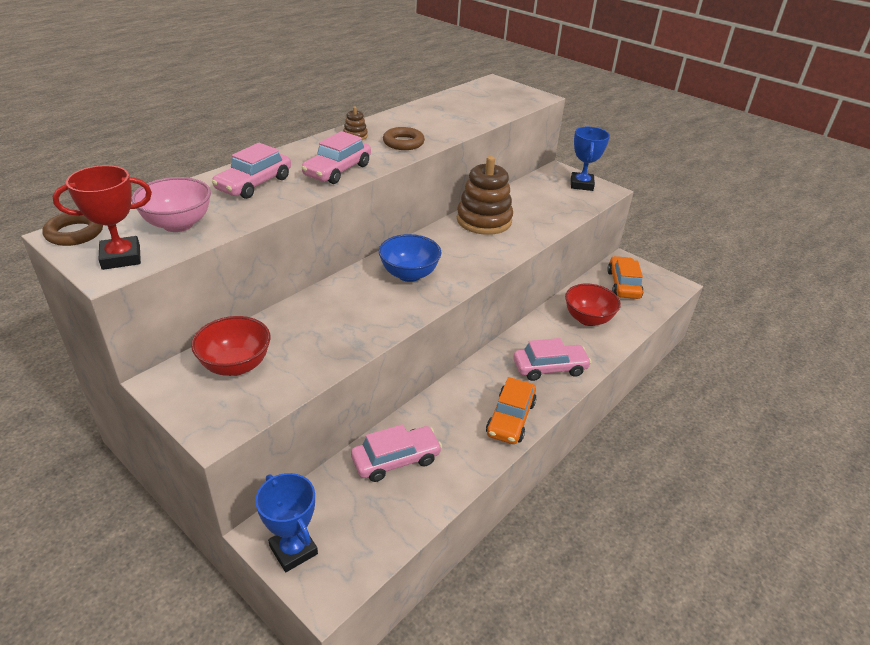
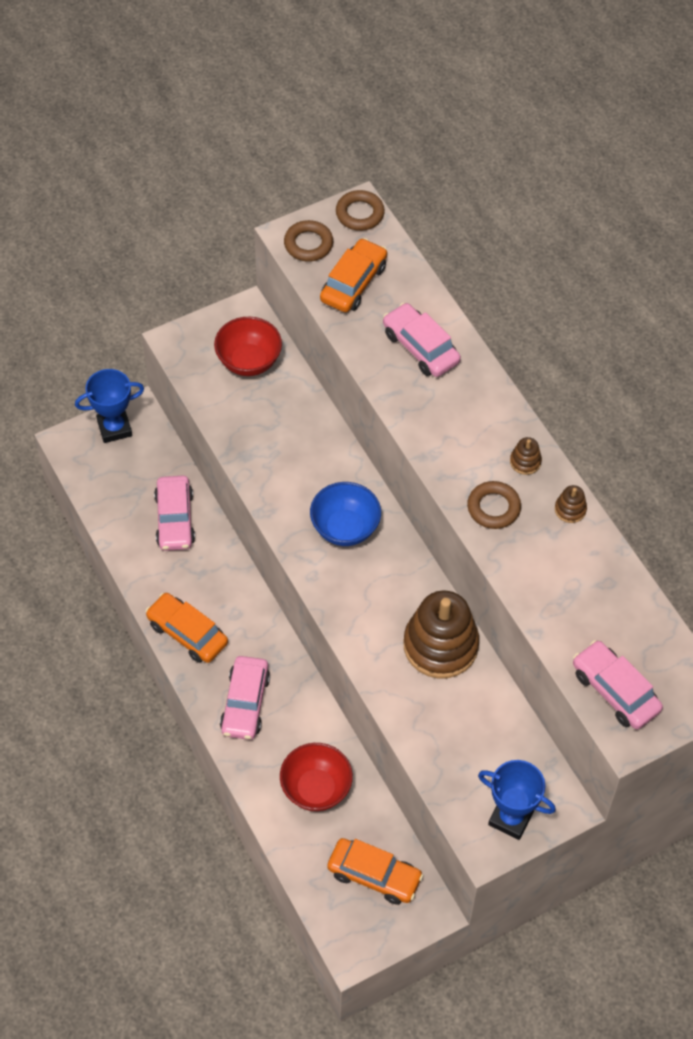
camera: 110 degrees right, 20 degrees up
red trophy [53,165,152,270] -> brown ring [284,220,333,262]
pink bowl [132,177,211,232] -> orange car [320,238,387,312]
pink car [301,131,371,184] -> pink car moved to [573,640,663,729]
none -> brown stacking toy [555,485,587,523]

